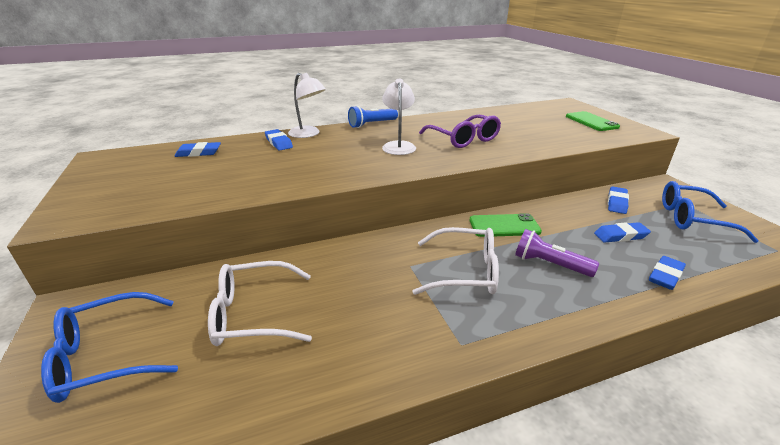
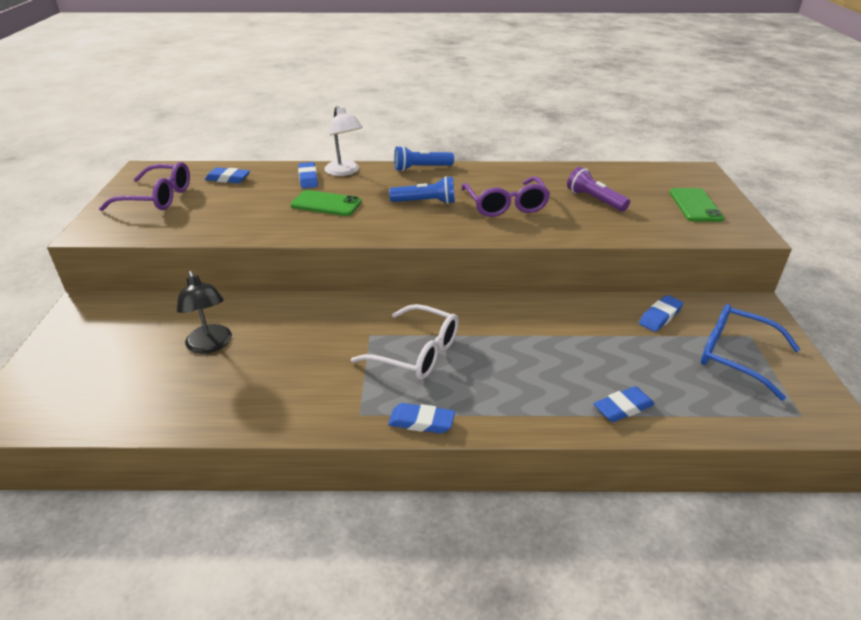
camera: 20 degrees right, 5 degrees up
blue glasses [41,292,178,403] -> none
white glasses [208,261,312,346] -> black lamp [177,271,232,354]
white lamp [382,79,416,155] -> blue flashlight [389,176,455,204]
green phone [470,213,542,237] -> green phone moved to [290,190,362,216]
purple flashlight [515,229,599,277] -> purple flashlight moved to [567,167,630,211]
blue eraser [594,222,651,243] -> blue eraser moved to [388,403,455,433]
none -> purple glasses [99,162,190,211]

